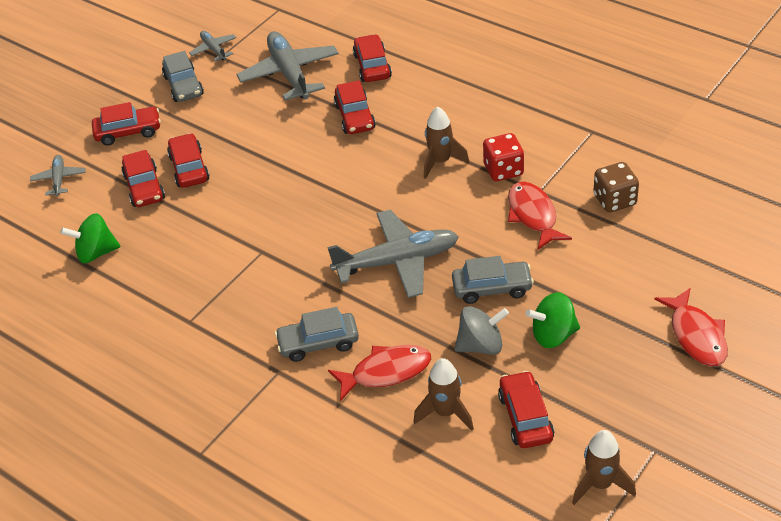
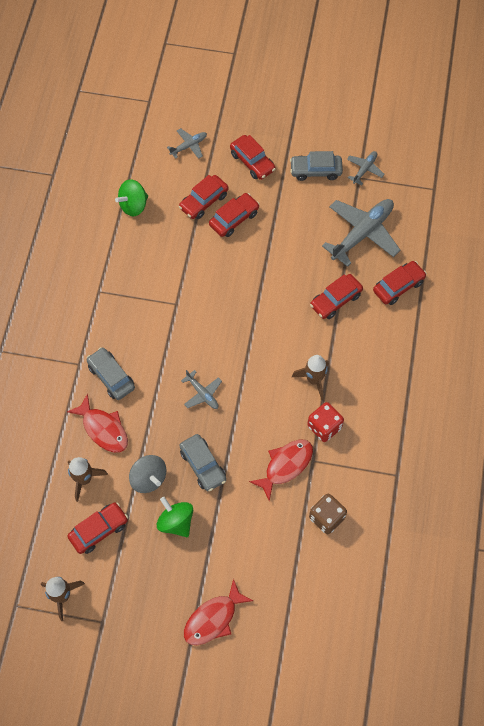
camera: 60 degrees right, 20 degrees up
green spinning top [60,213,121,263] -> green spinning top turned 90 degrees counterclockwise [115,179,148,216]
grey car [162,51,204,102] -> grey car turned 45 degrees clockwise [290,151,343,181]
grey plane [327,210,459,298] -> grey plane [181,370,222,409], size x0.50

